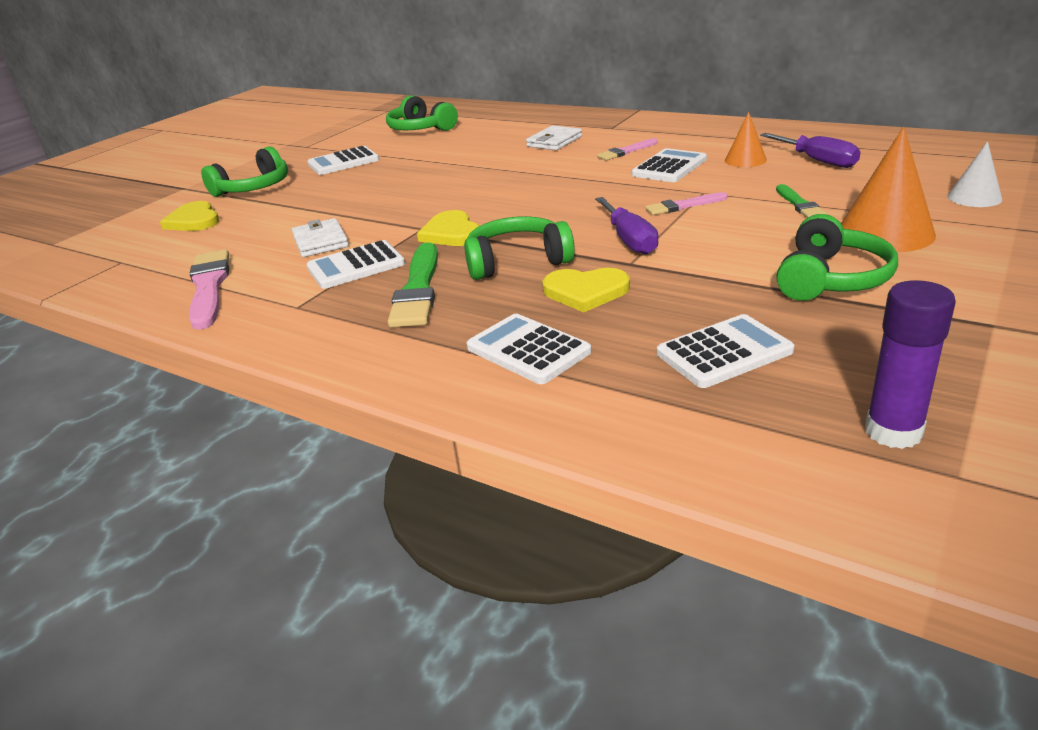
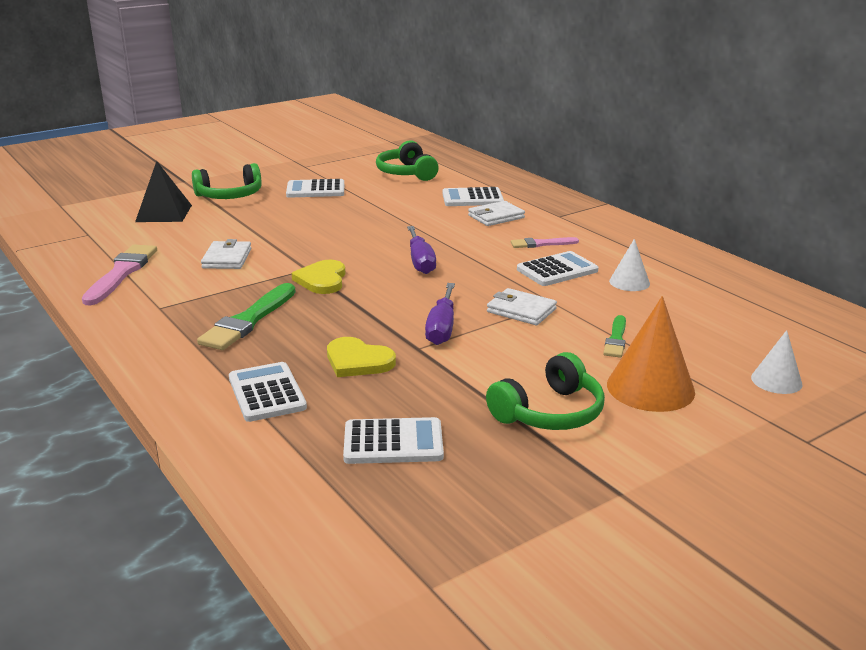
camera: 20 degrees right, 5 degrees down
yellow heart [160,201,220,231] -> black pyramid [135,161,192,222]
white calculator [307,240,405,289] -> white calculator moved to [442,187,504,206]
green headphones [464,216,575,280] -> none
pink brush [645,192,727,215] -> white wallet [487,288,557,325]
orange cone [725,112,767,167] -> white cone [609,239,650,291]
purple screwdriver [760,133,860,168] -> purple screwdriver moved to [407,226,436,274]
purple glue stick [865,280,956,449] -> none

